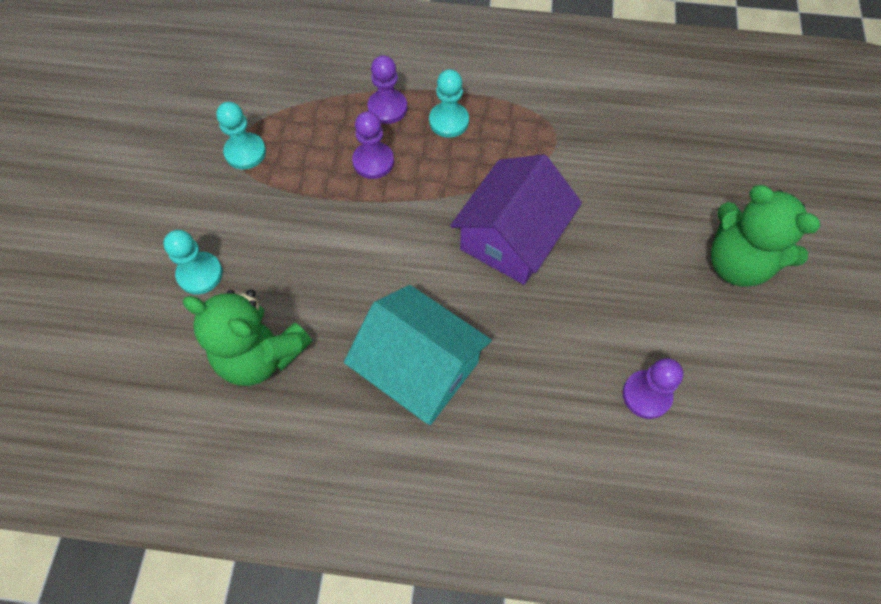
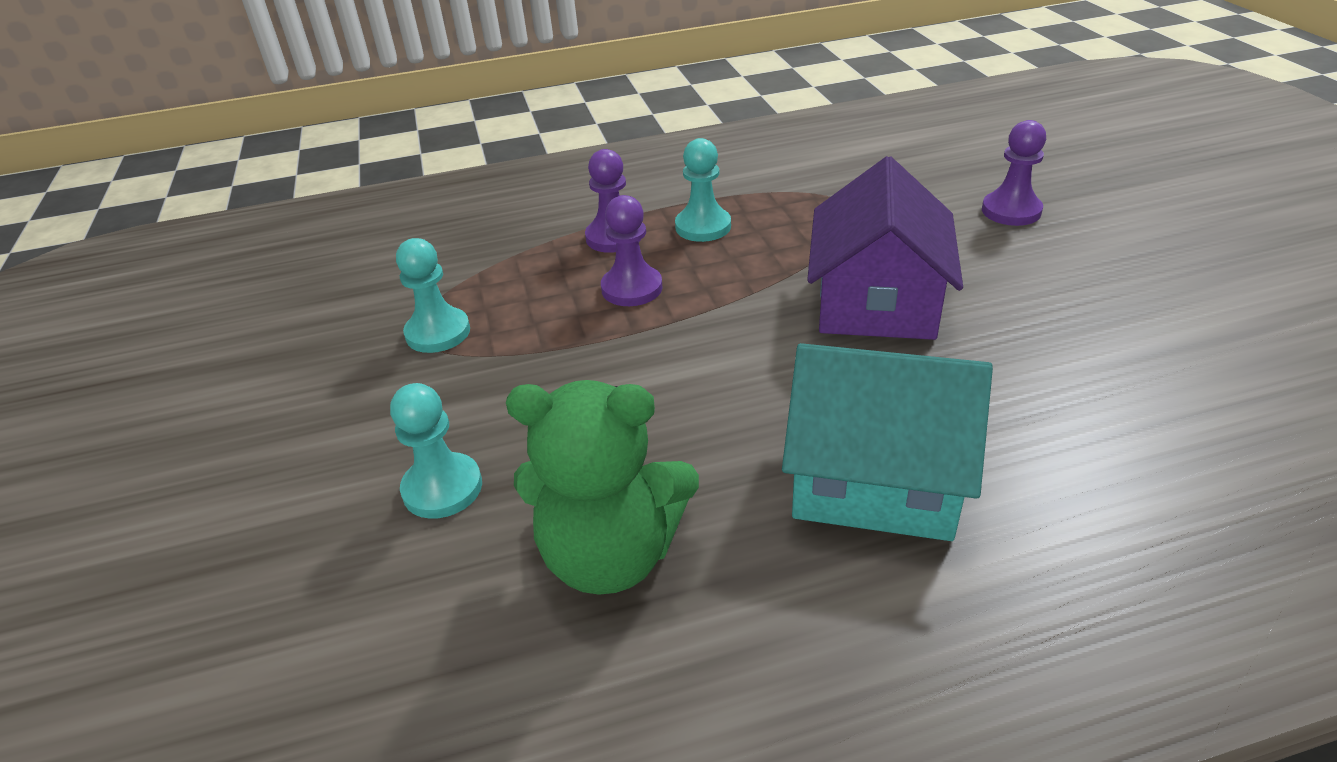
camera: 20 degrees left, 25 degrees down
purple pawn [623,358,683,419] -> purple pawn moved to [982,120,1046,226]
green teddy bear [711,185,820,287] -> none

